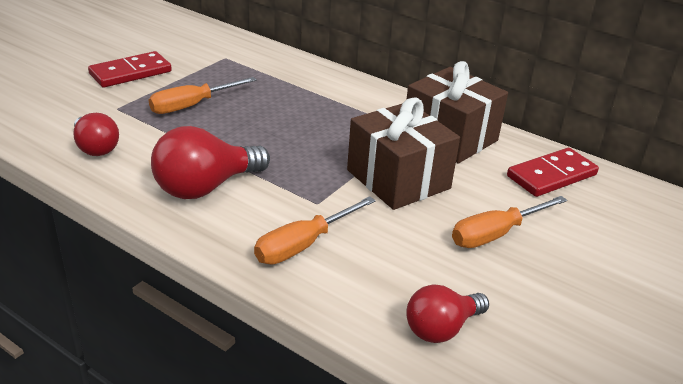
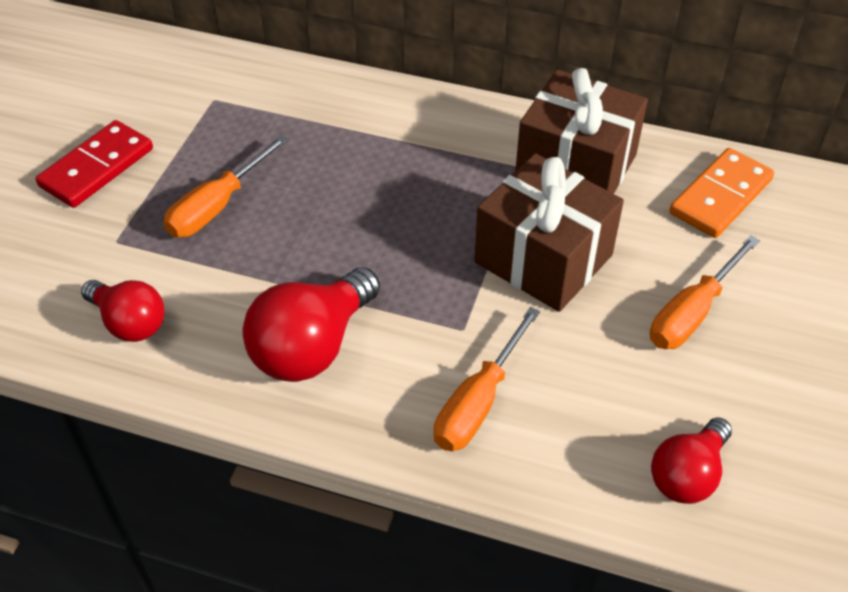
camera: 15 degrees left, 15 degrees up
red domino [507,148,599,197] -> orange domino [669,148,774,238]

